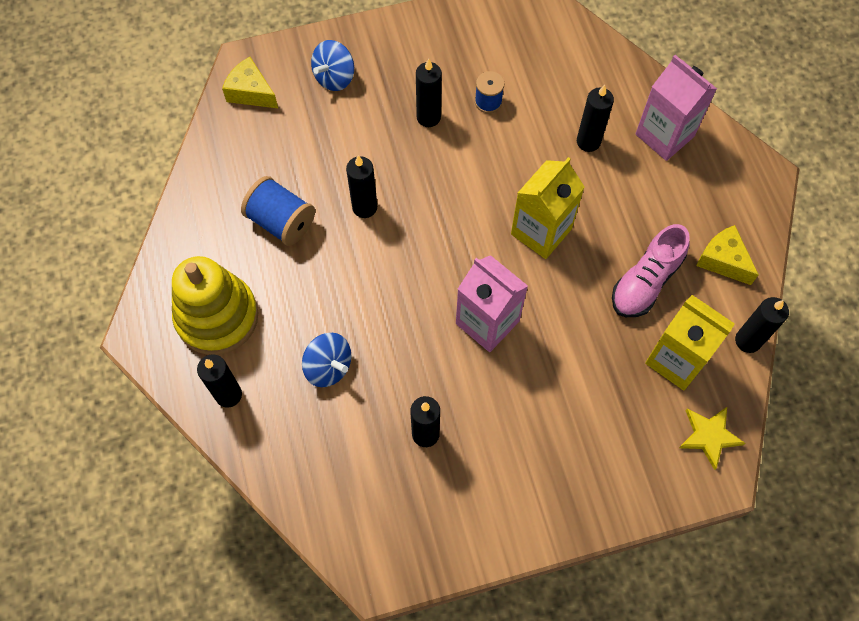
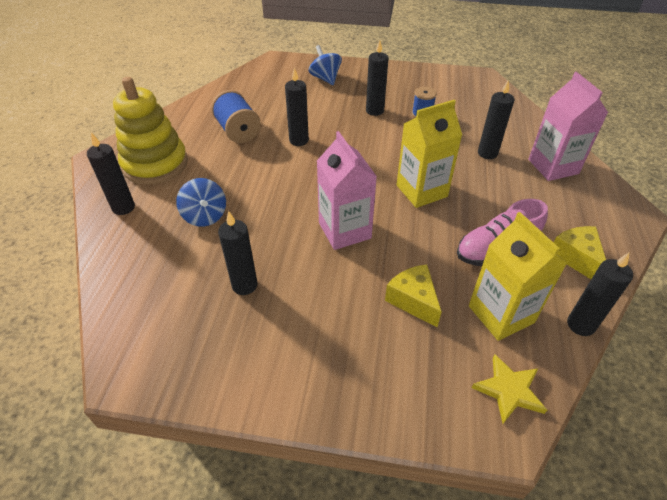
camera: 25 degrees right, 20 degrees down
yellow cheese [222,57,278,108] -> yellow cheese moved to [385,264,442,327]
blue spinning top [311,40,354,91] -> blue spinning top turned 90 degrees clockwise [309,45,342,85]

